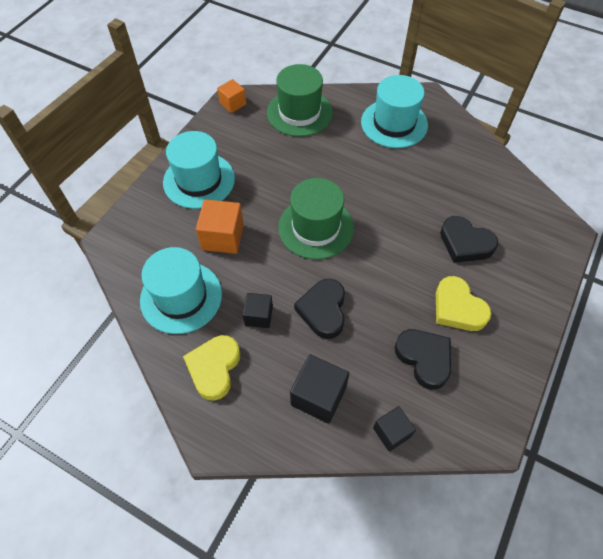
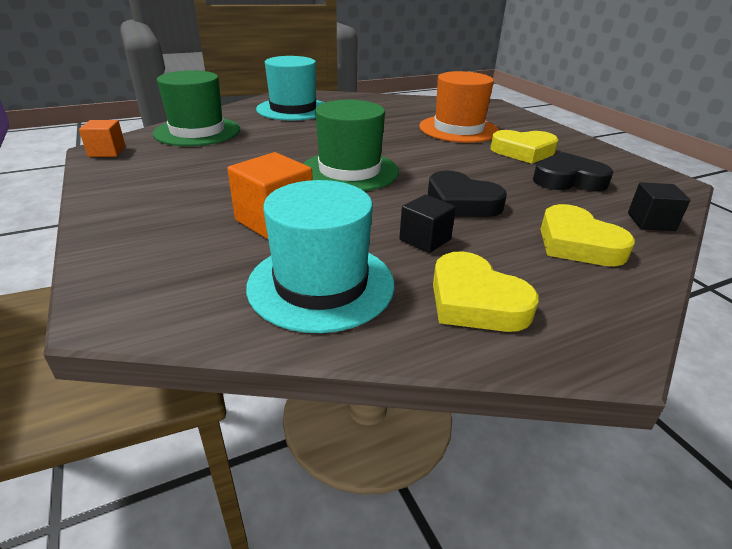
camera: 55 degrees left, 25 degrees down
turquoise hat [163,131,235,209] -> none
black cube [290,354,349,423] -> yellow heart [540,204,635,266]
black heart [440,216,498,263] -> orange hat [419,71,499,143]

